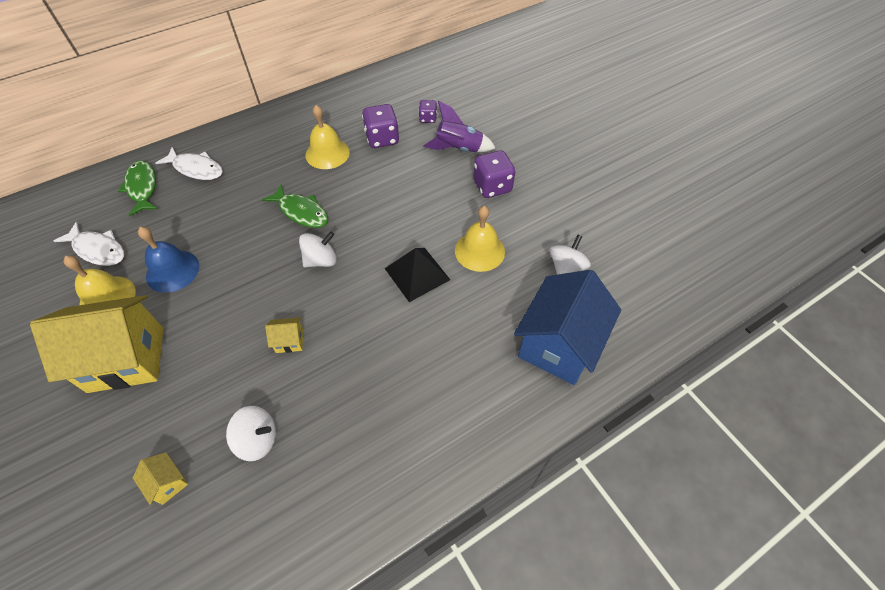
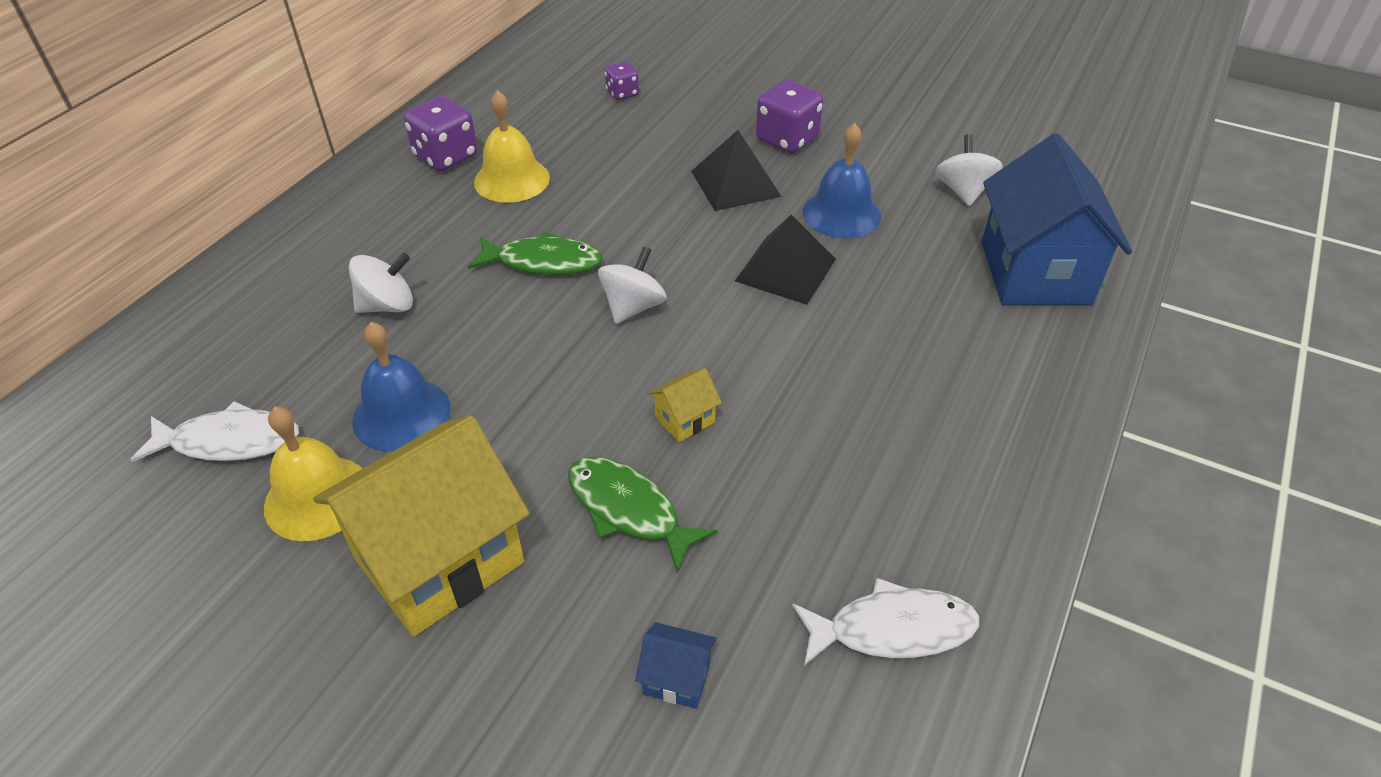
camera: 30 degrees left, 10 degrees down
green fish [118,160,158,216] -> green fish moved to [568,457,717,573]
yellow house [133,452,188,505] -> blue house [635,622,717,709]
white fish [155,147,223,180] -> white fish moved to [792,578,979,666]
white spinning top [226,406,276,461] -> white spinning top moved to [349,253,413,313]
purple dice [362,104,399,148] -> purple dice moved to [404,96,478,171]
purple rocket [423,101,495,152] -> none
yellow bell [455,206,505,272] -> blue bell [803,123,881,239]
none -> black pyramid [691,130,782,211]

